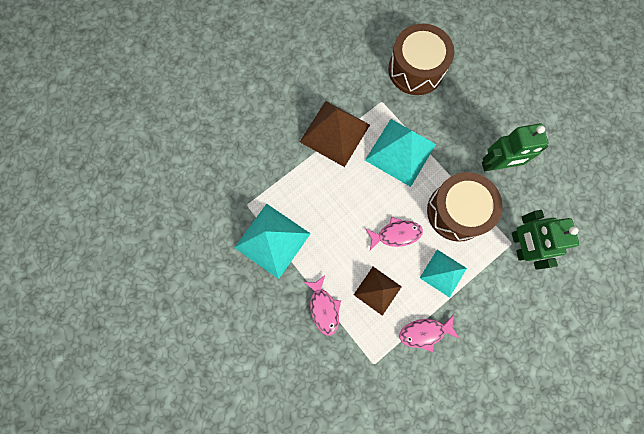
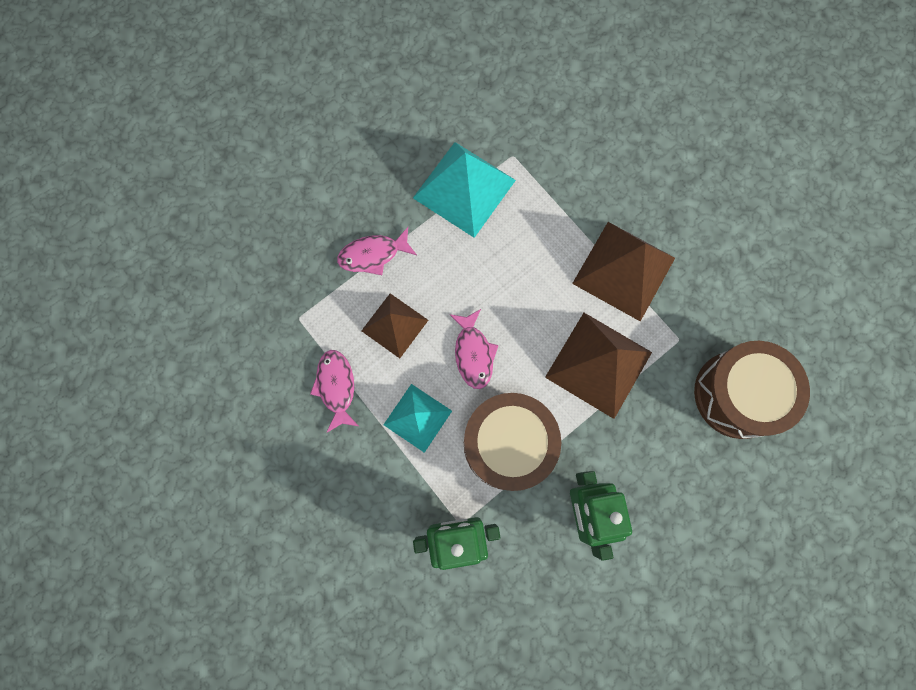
camera: 90 degrees right, 0 degrees up
turquoise pyramid [365,119,436,187] -> brown pyramid [545,313,652,419]

